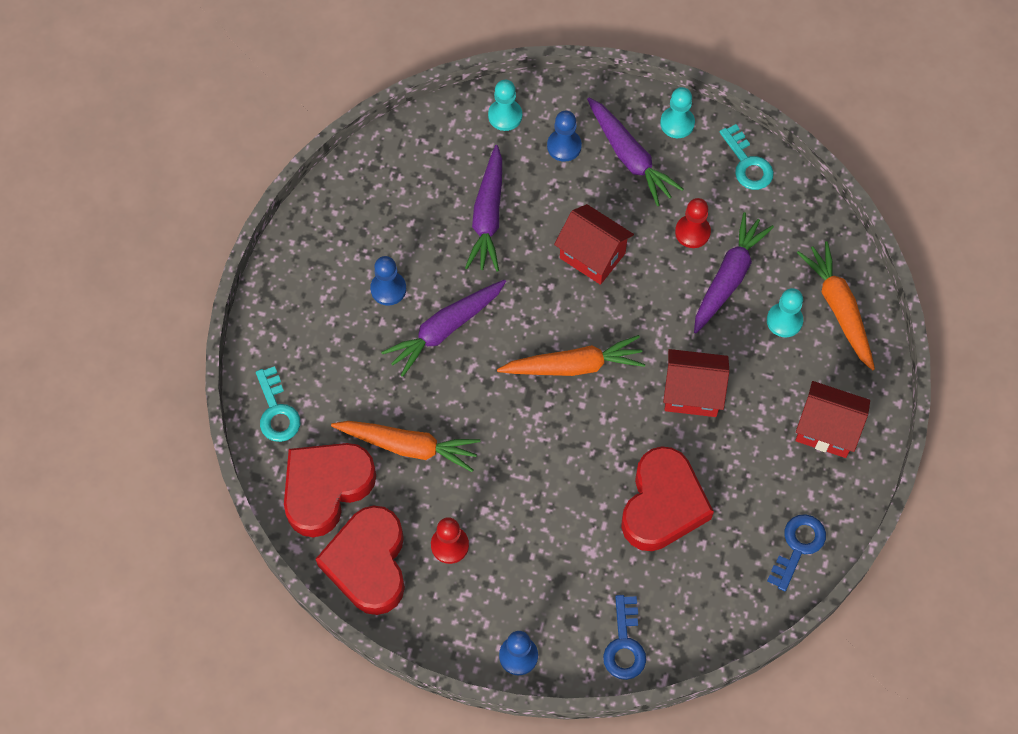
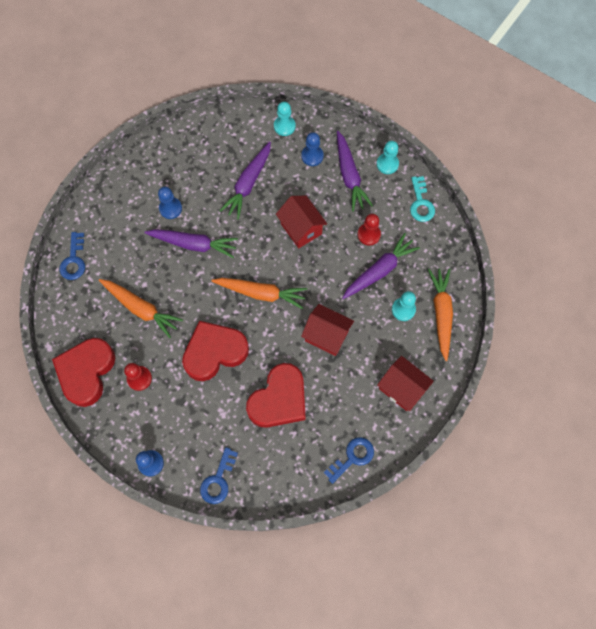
camera: 20 degrees right, 5 degrees up
turquoise key [256,366,300,442] -> blue key [59,232,85,280]
red heart [284,443,376,537] -> red heart moved to [182,321,249,381]
purple carrot [381,280,506,377] -> purple carrot turned 150 degrees counterclockwise [144,229,238,258]

